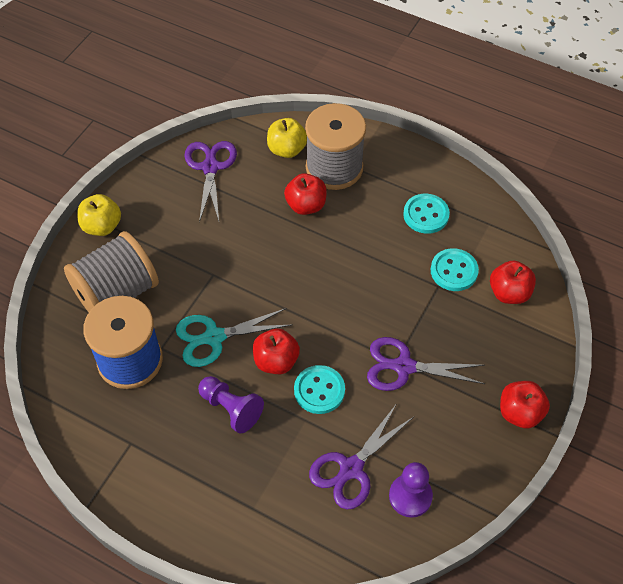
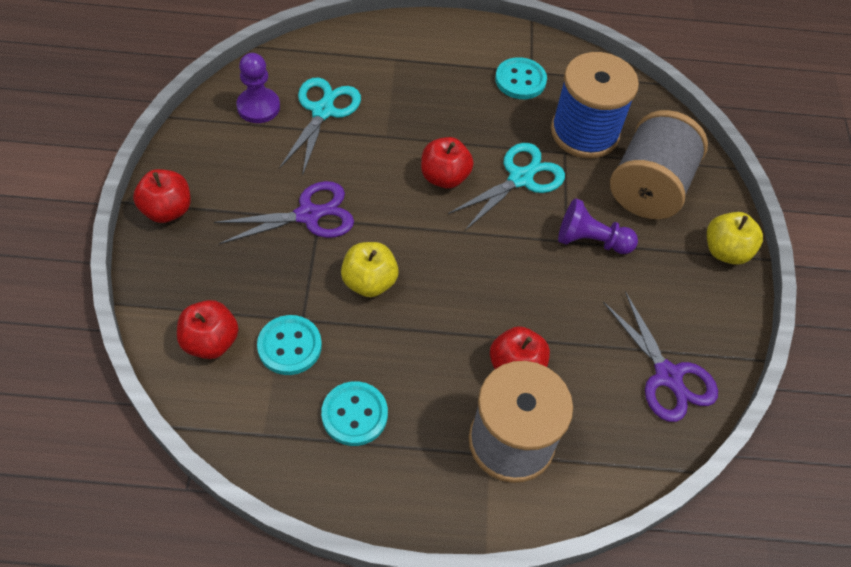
camera: 150 degrees right, 0 degrees up
purple pawn [198,376,264,433] -> purple pawn moved to [558,198,638,254]
yellow apple [267,118,307,158] -> yellow apple moved to [341,242,399,297]
turquoise button [294,365,345,414] -> turquoise button moved to [495,57,547,99]
purple scissors [309,403,414,509] -> turquoise scissors [279,77,361,176]

